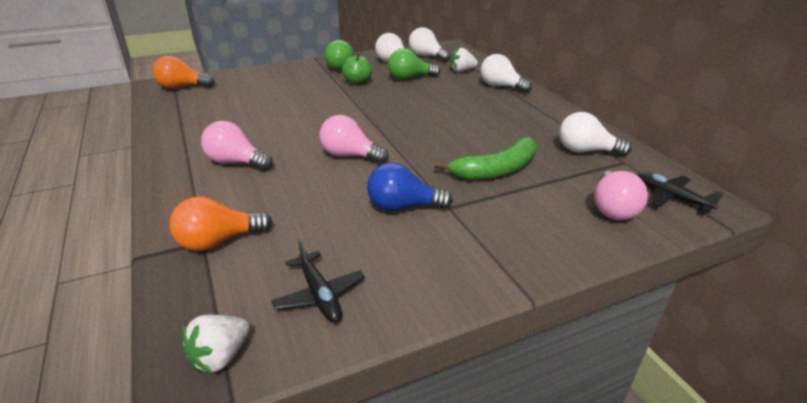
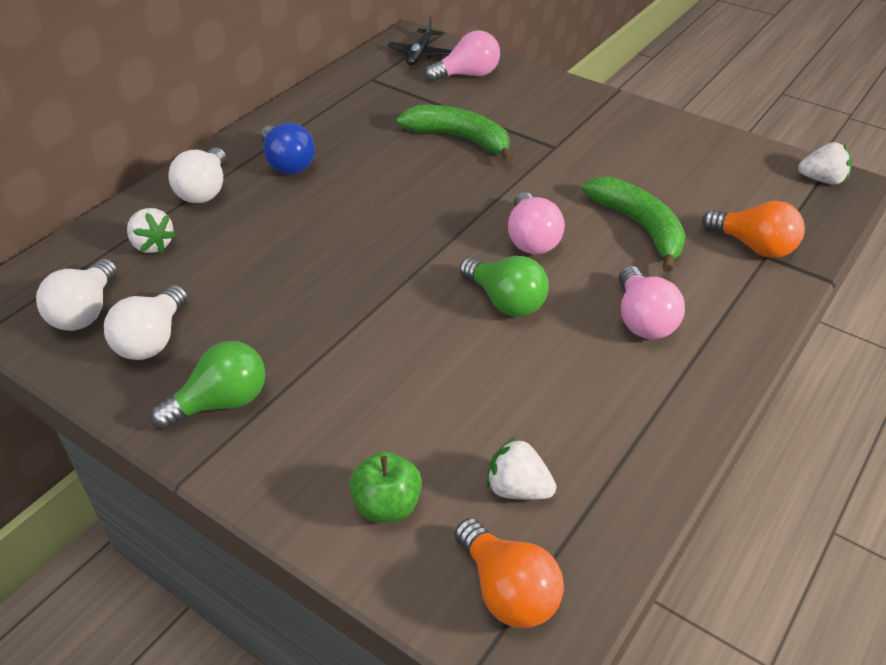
camera: 120 degrees left, 10 degrees up
black plane [271,240,365,323] -> none
green apple [342,53,372,85] -> green apple moved to [350,452,422,522]
blue light bulb [367,163,453,211] -> blue light bulb moved to [261,123,315,174]
green light bulb [388,48,440,80] -> green light bulb moved to [459,256,549,317]
white light bulb [559,112,632,156] -> none
none -> white strawberry [487,437,556,500]
none -> green banana [582,177,686,272]

